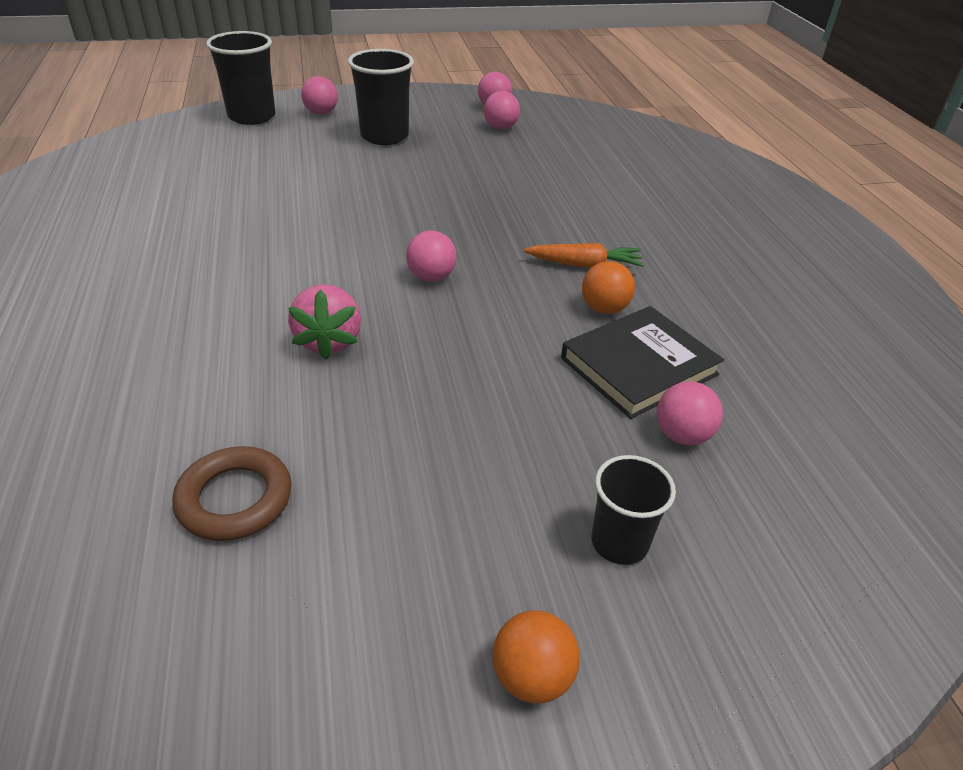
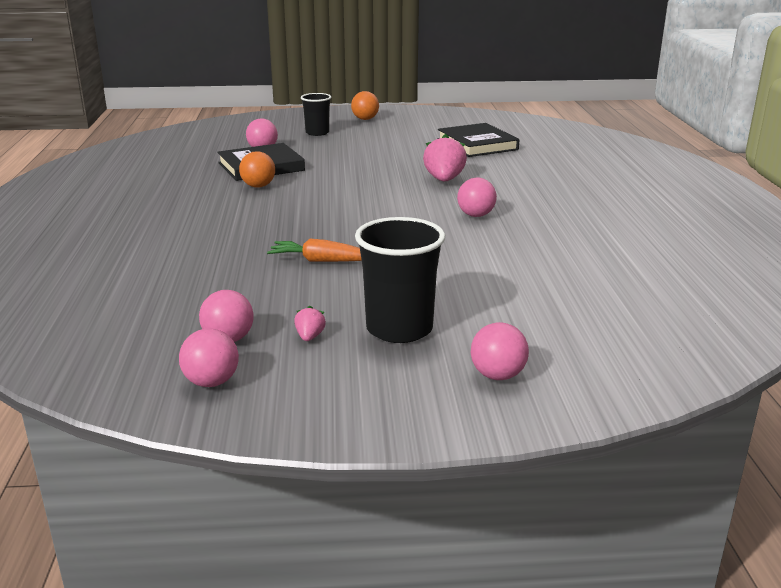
camera: 170 degrees left, 15 degrees down
brown ring [172,446,292,541] -> black book [438,123,519,157]
black cup [206,31,275,125] -> none
pink ball [406,230,457,282] -> pink ball moved to [457,178,497,217]
orange carrot [524,243,644,268] -> orange carrot moved to [267,239,362,262]
none -> pink strawberry [294,305,326,341]

